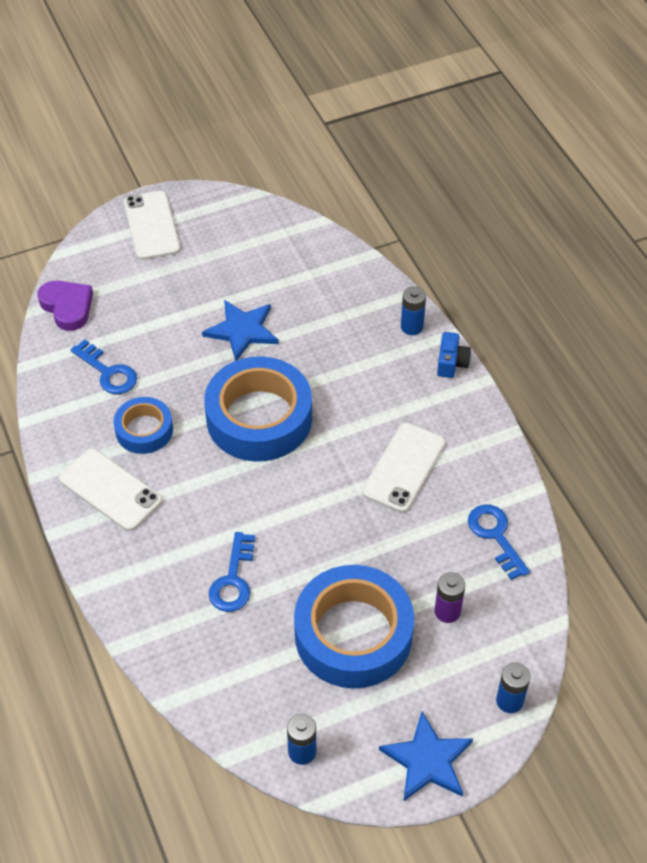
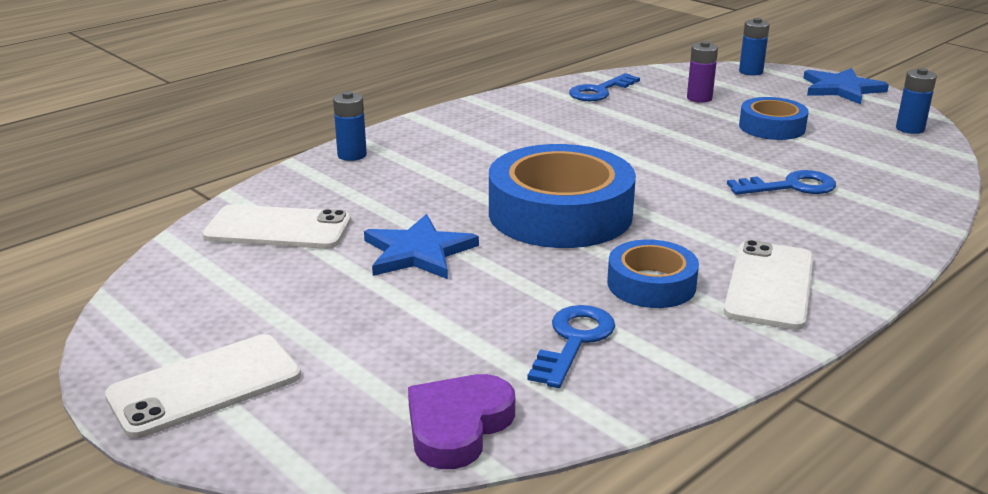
camera: 110 degrees left, 25 degrees down
blue tape [294,565,414,689] -> blue tape [739,97,809,140], size x0.54
white phone [362,423,445,513] -> white phone moved to [202,205,351,249]
blue camera [437,332,471,378] -> none

